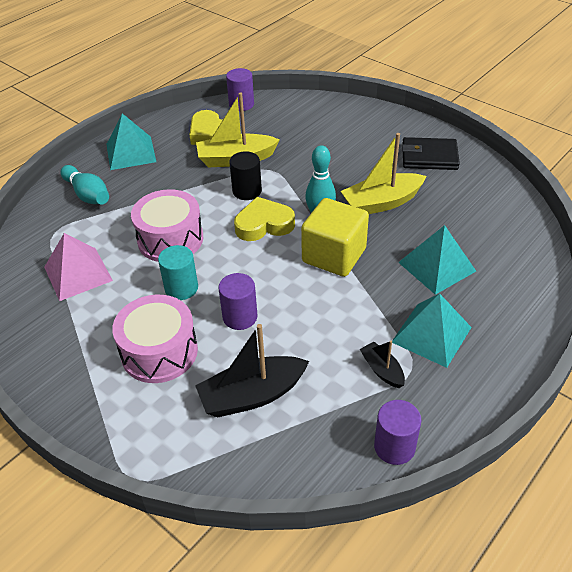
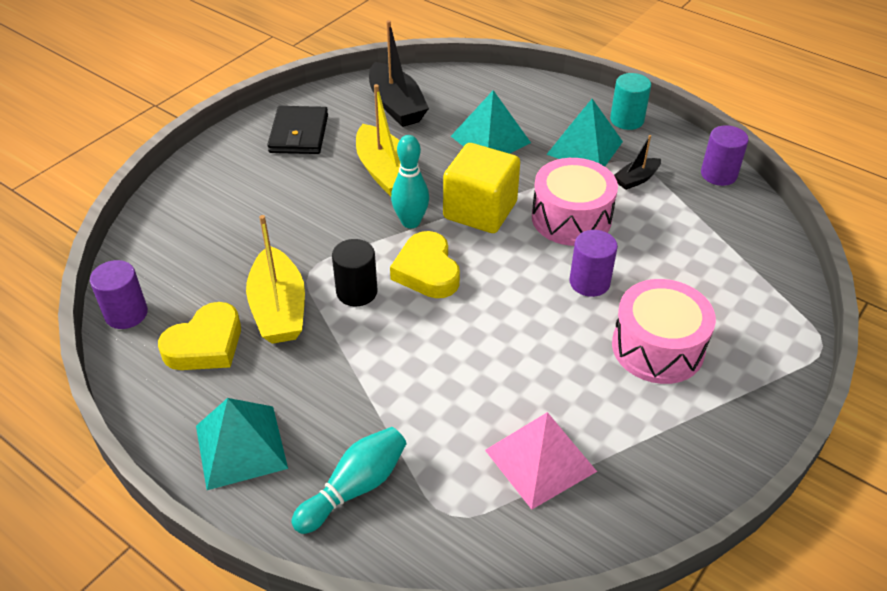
camera: 95 degrees left, 0 degrees up
pink drum [131,189,203,262] -> pink drum moved to [532,158,618,246]
turquoise cylinder [158,245,198,300] -> turquoise cylinder moved to [610,73,651,130]
black boat [195,324,309,417] -> black boat moved to [369,20,429,127]

